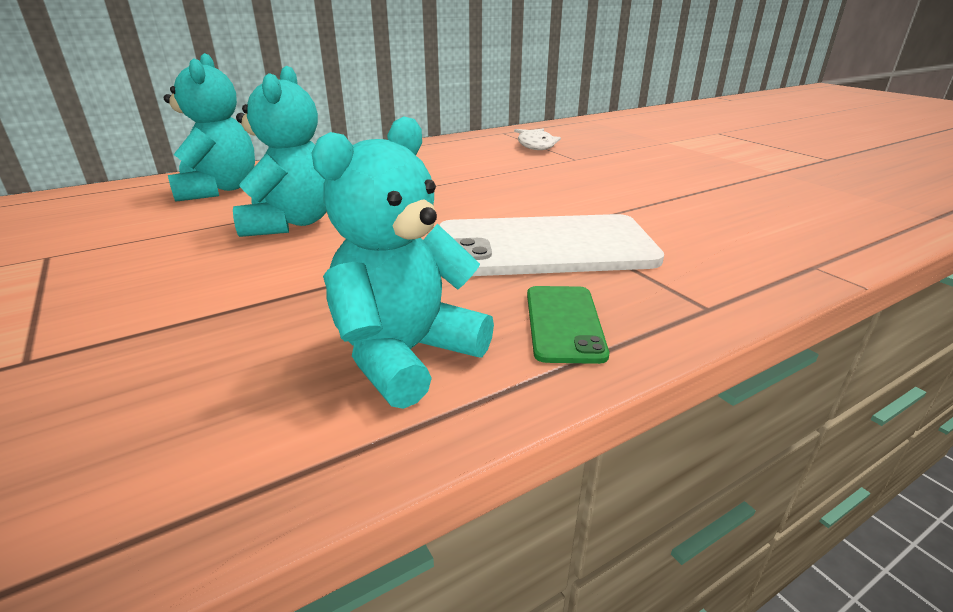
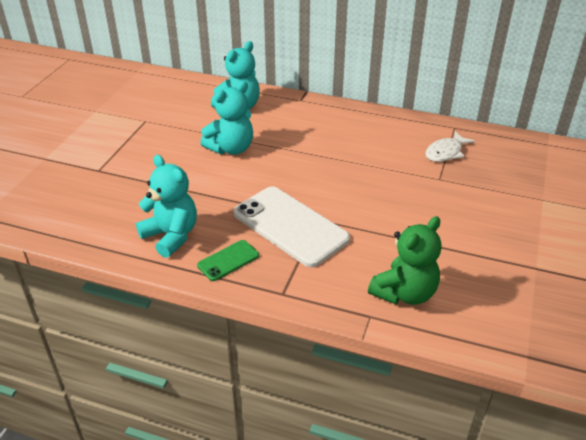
camera: 50 degrees right, 10 degrees up
turquoise teddy bear [312,116,494,409] -> turquoise teddy bear turned 45 degrees clockwise [136,155,197,258]
none -> green teddy bear [368,216,441,305]

